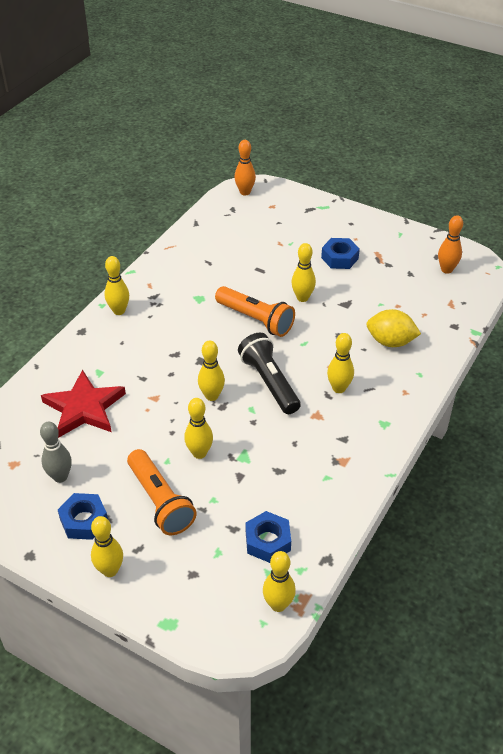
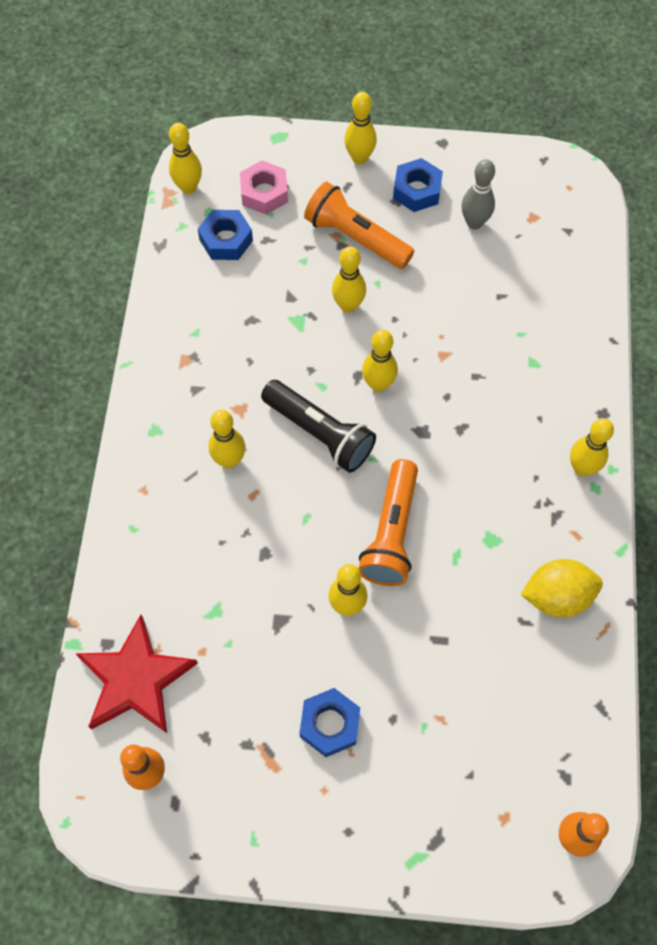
camera: 155 degrees right, 20 degrees up
red star [41,370,126,438] -> red star moved to [75,615,198,733]
orange flashlight [215,286,295,337] -> orange flashlight turned 90 degrees counterclockwise [358,459,418,586]
yellow lemon [366,309,421,347] -> yellow lemon moved to [520,559,603,617]
none -> pink nut [240,160,288,215]

